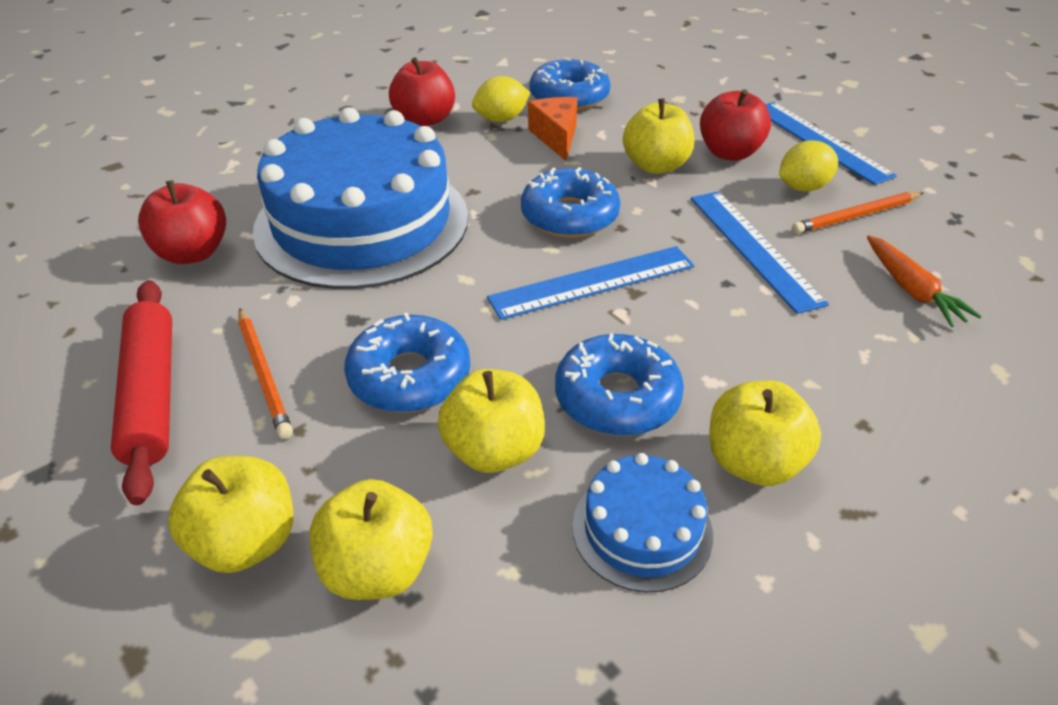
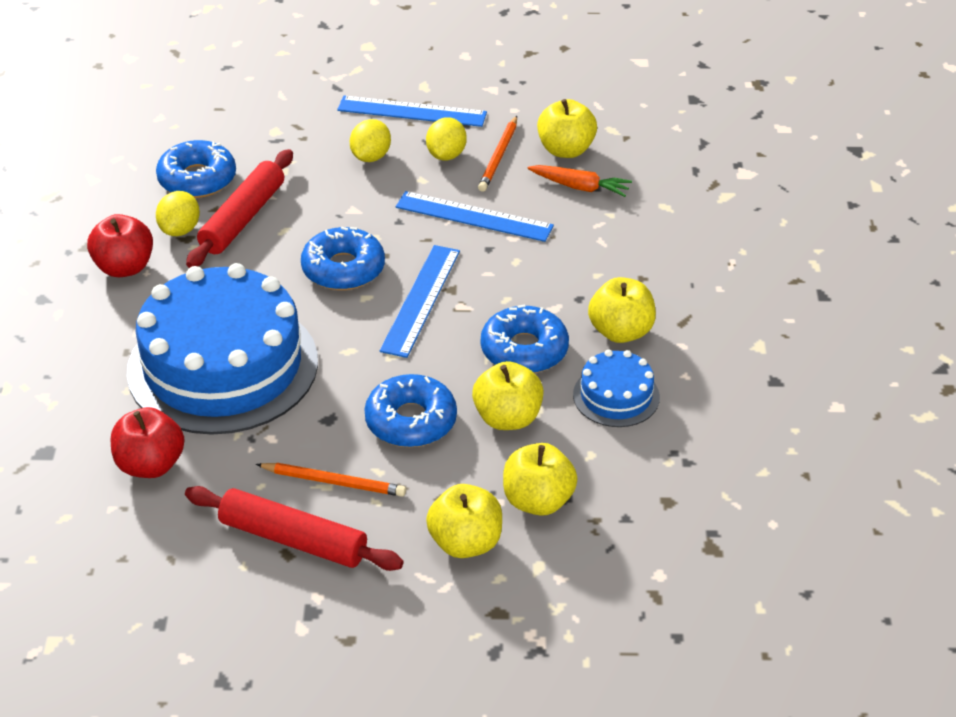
camera: 50 degrees left, 0 degrees up
orange cheese [528,97,577,161] -> red rolling pin [186,149,293,268]
yellow apple [623,98,694,174] -> yellow apple moved to [537,99,597,158]
red apple [700,89,771,161] -> yellow lemon [350,119,391,162]

